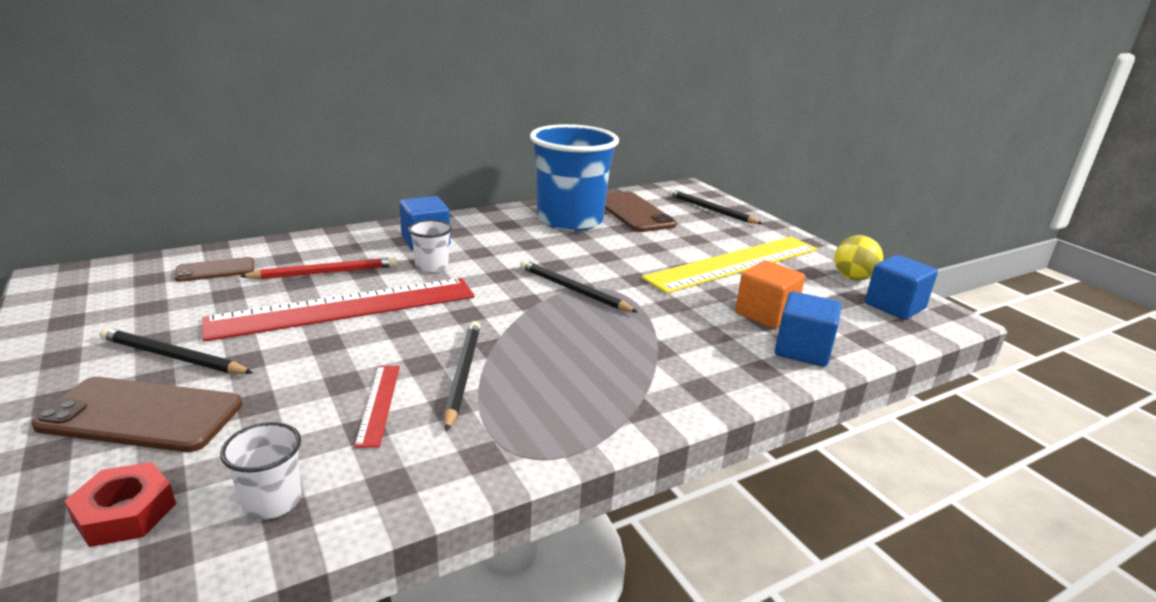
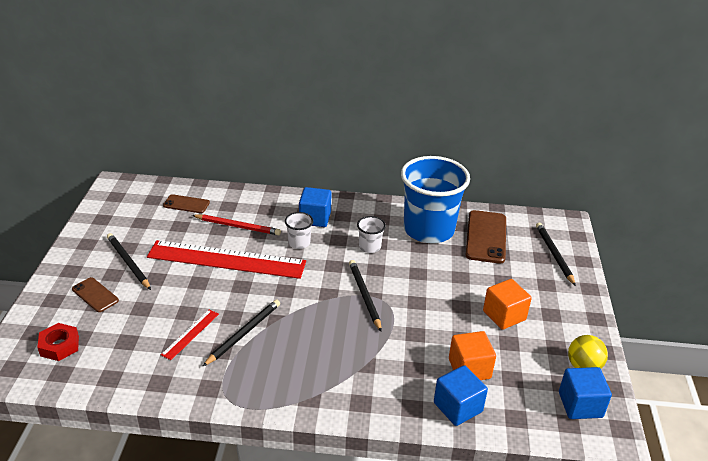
camera: 35 degrees right, 10 degrees up
brown phone [31,377,242,452] -> brown phone [72,277,119,312], size x0.57
white cup [220,422,302,519] -> white cup moved to [357,216,386,253]
yellow ruler [642,237,818,294] -> orange cube [483,279,532,330]

